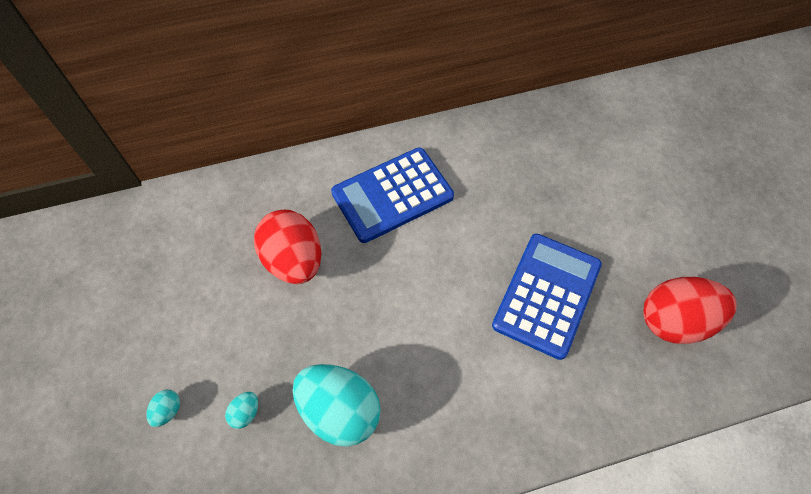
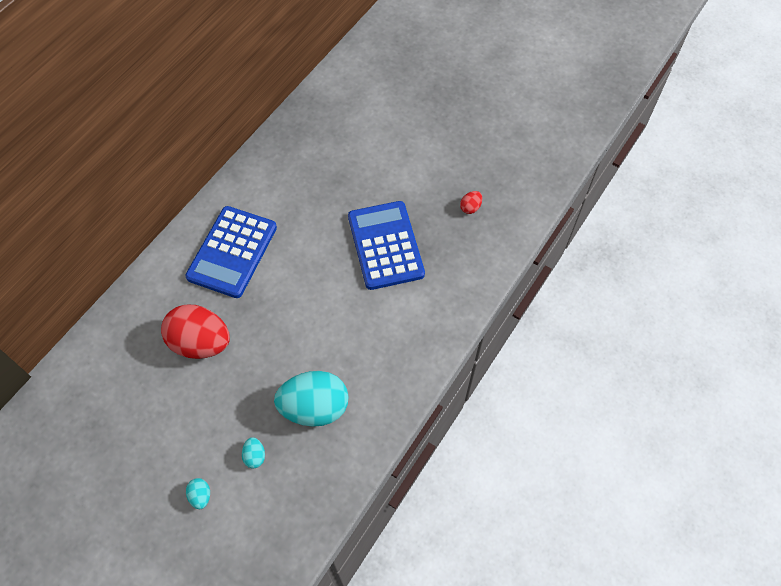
camera: 40 degrees left, 0 degrees up
red egg [643,277,737,344] -> red egg [460,191,482,214], size x0.41

